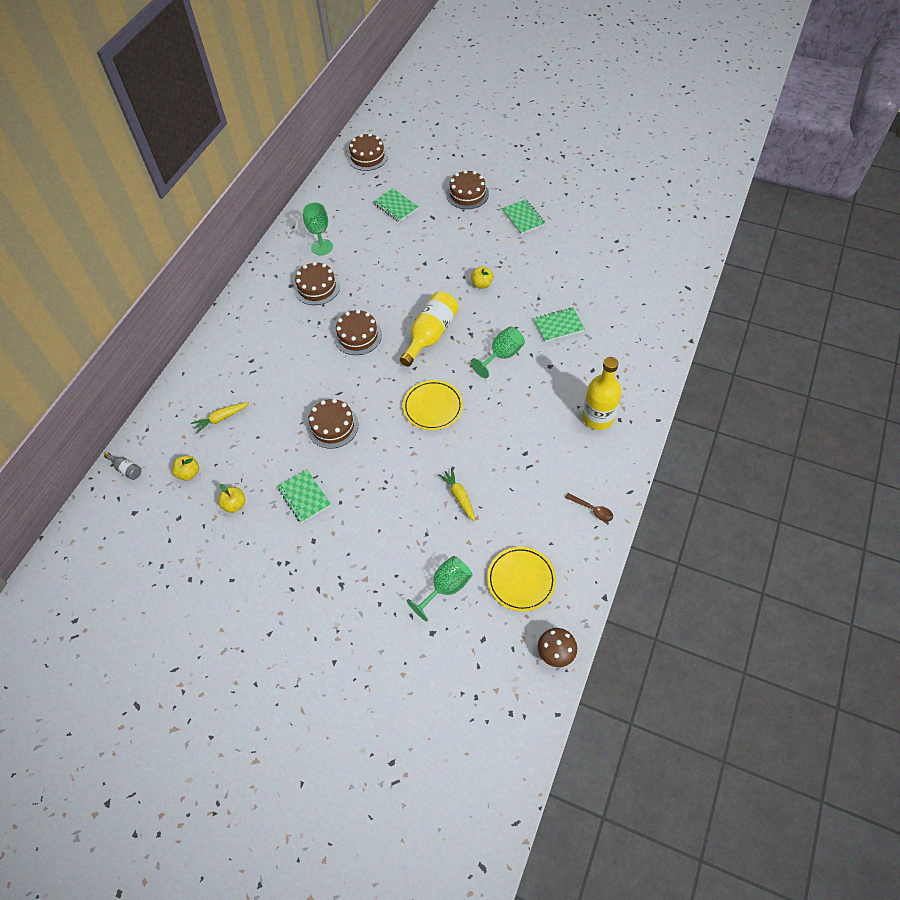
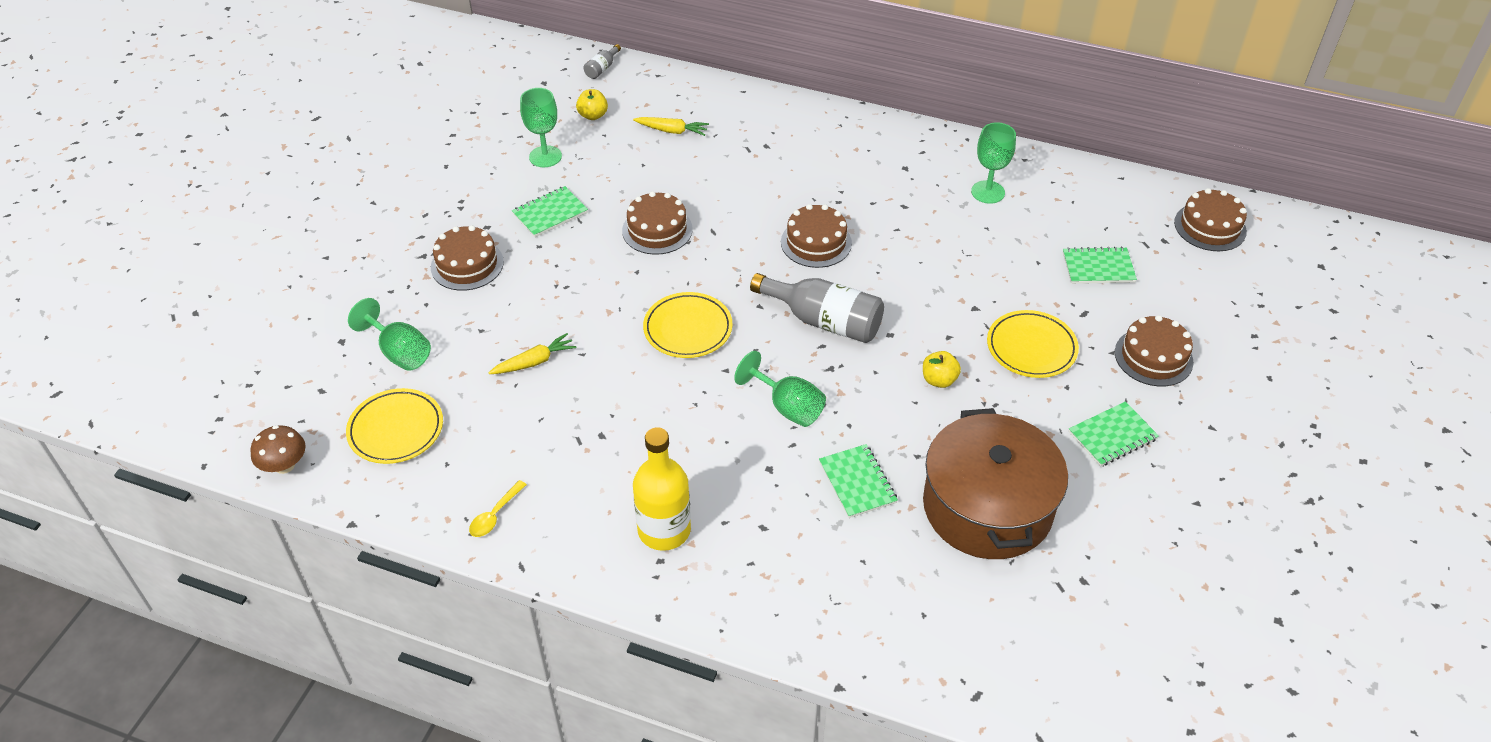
camera: 85 degrees right, 10 degrees down
yellow carrot [191,402,249,434] -> yellow carrot turned 135 degrees clockwise [633,117,709,136]
yellow apple [218,484,245,513] -> green goblet [520,88,562,167]
brown cake [294,262,340,305] -> brown cake moved to [431,225,504,291]
green notebook [373,189,419,222] -> green notebook turned 45 degrees clockwise [1063,246,1137,284]
yellow bottle [400,292,459,367] -> grey bottle [750,273,884,343]
brown spoon [565,493,613,521] -> yellow spoon [469,480,527,537]
none -> brown pot [923,408,1068,559]
none -> yellow plate [987,310,1079,378]

